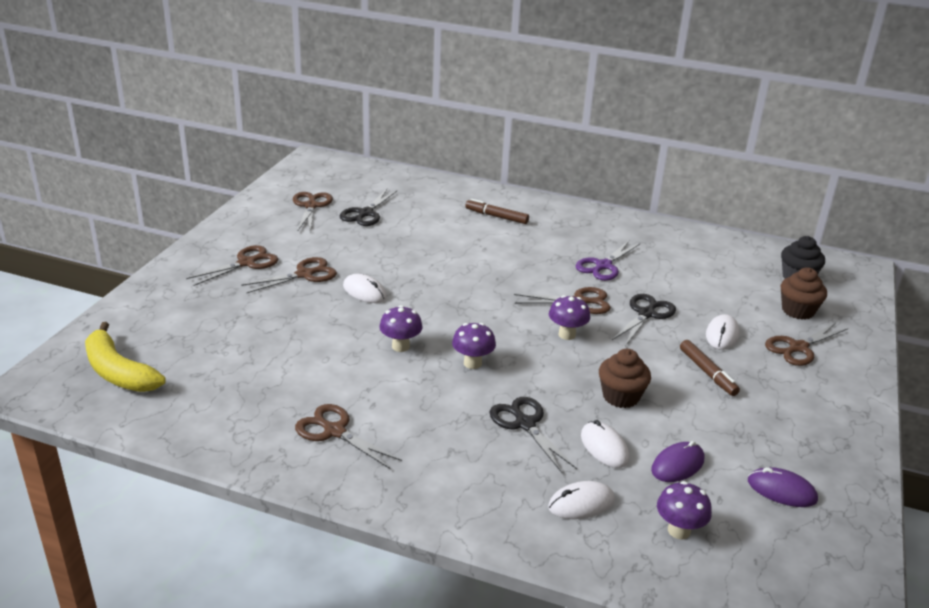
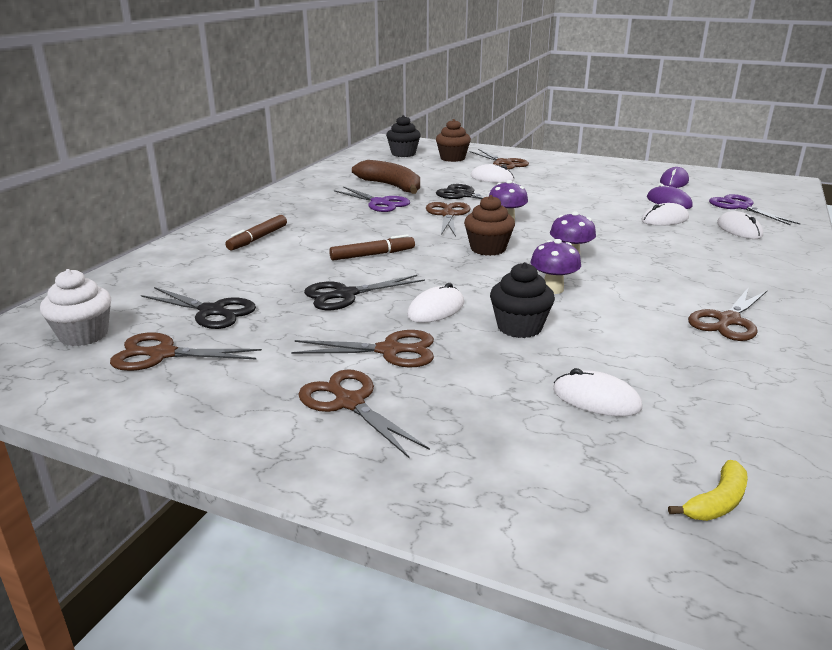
camera: 85 degrees left, 5 degrees down
yellow banana [85,322,166,392] -> yellow banana [668,460,748,521], size x0.51
brown scissors [241,257,337,293] -> brown scissors turned 120 degrees clockwise [291,330,434,368]
black scissors [490,397,577,473] -> black scissors moved to [304,275,425,310]
brown cupcake [599,349,651,408] -> brown cupcake moved to [464,195,515,256]
purple mushroom [657,481,712,540] -> purple scissors [709,194,800,226]
brown marker [680,340,740,396] -> brown marker moved to [329,234,415,261]
none -> white cupcake [40,269,111,346]
none -> brown banana [352,160,420,194]
none -> black cupcake [490,262,555,338]
none -> white mouse [553,368,642,416]

